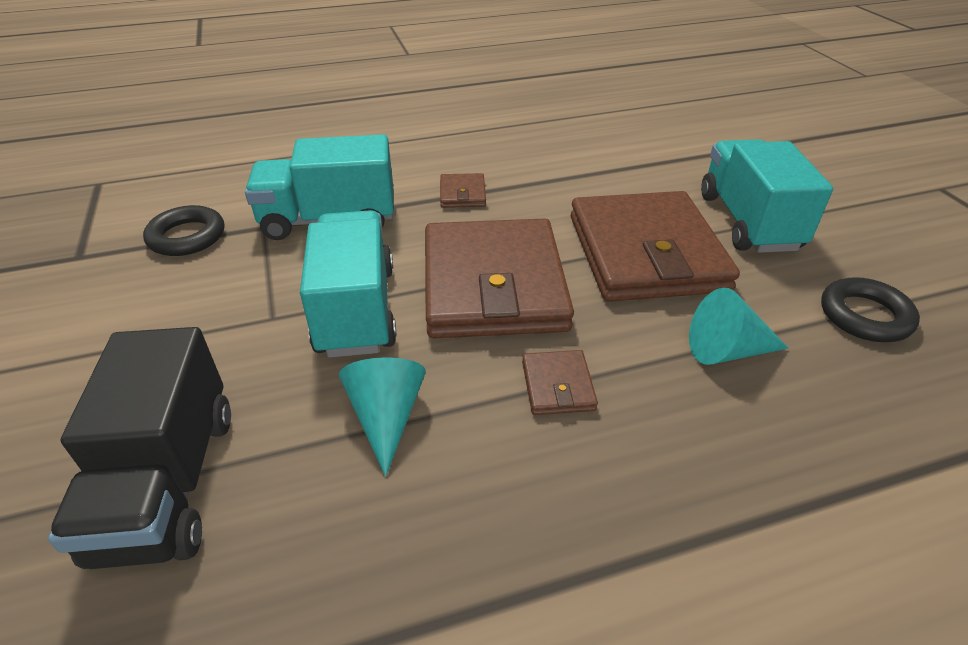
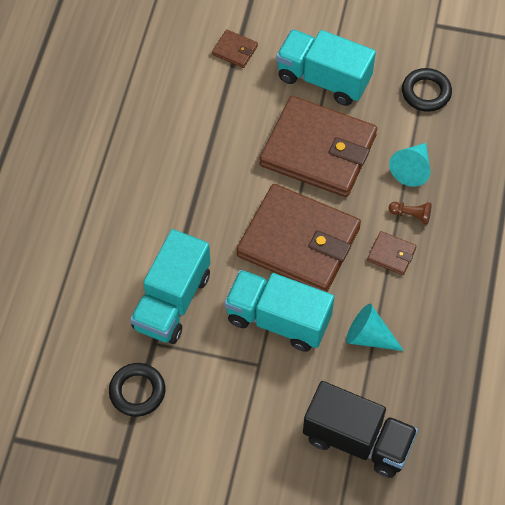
camera: 60 degrees left, 20 degrees up
brown wallet [440,173,486,208] -> brown wallet moved to [212,29,258,68]
none -> brown pawn [389,202,431,225]

